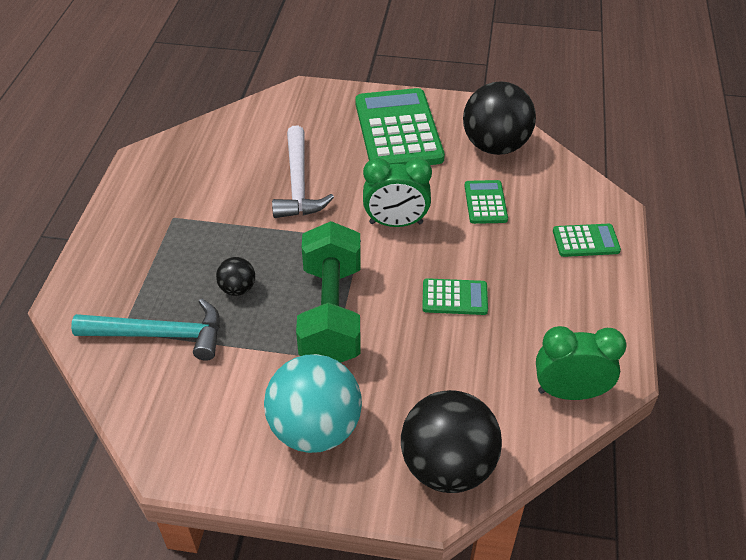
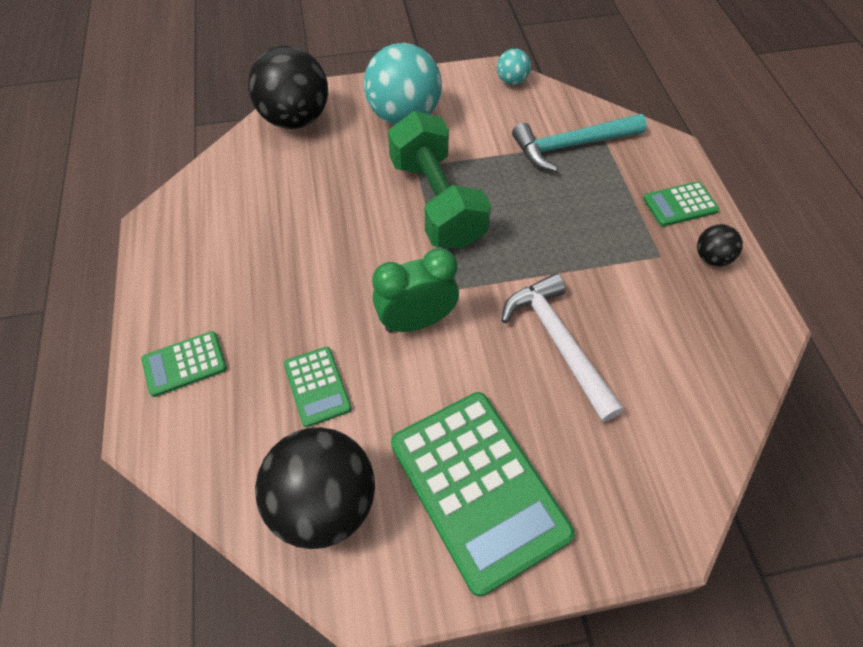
camera: 160 degrees right, 10 degrees up
black ball [216,257,255,296] -> black ball moved to [697,224,743,266]
green calculator [422,278,488,315] -> green calculator moved to [643,181,719,227]
green clock [536,326,626,400] -> none
none -> turquoise ball [497,49,531,85]

